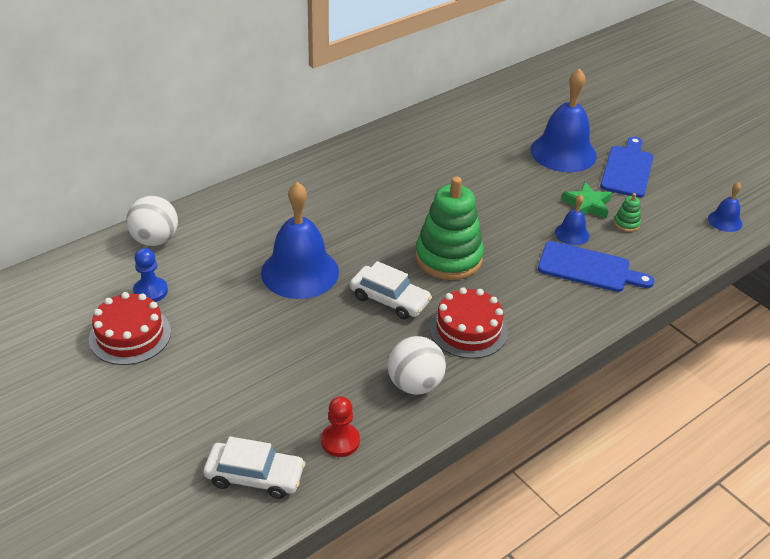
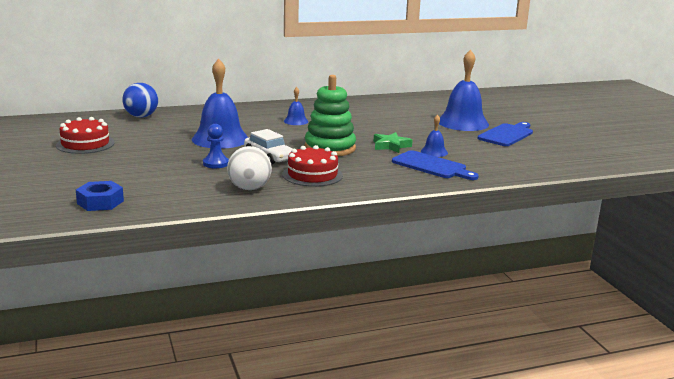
camera: 20 degrees right, 20 degrees down
white ball [126,196,178,246] -> blue ball [122,83,158,117]
blue pawn [133,248,168,302] -> blue pawn moved to [203,124,229,168]
white car [203,436,305,499] -> blue nut [76,181,124,211]
red pawn [321,396,360,457] -> none
green star [562,182,612,218] -> green star moved to [374,132,413,153]
green stacking toy [614,193,641,232] -> none
blue bell [708,182,742,232] -> blue bell moved to [284,87,308,125]

